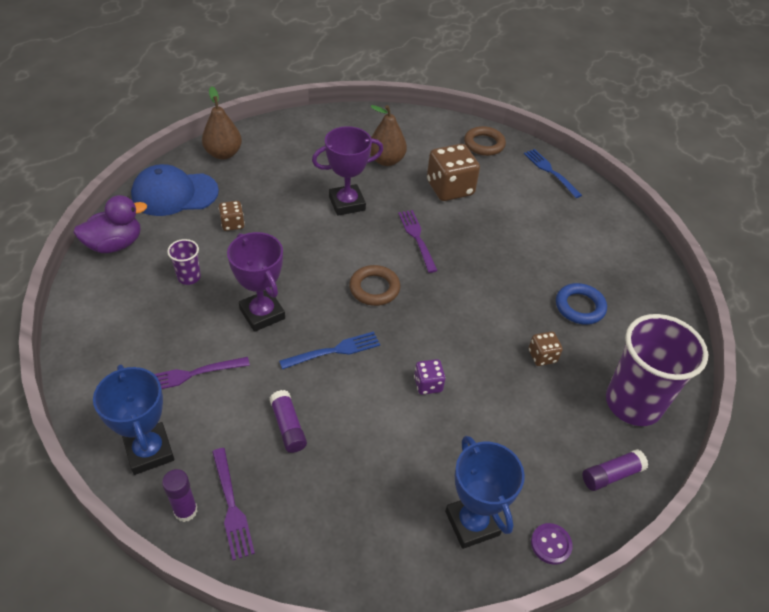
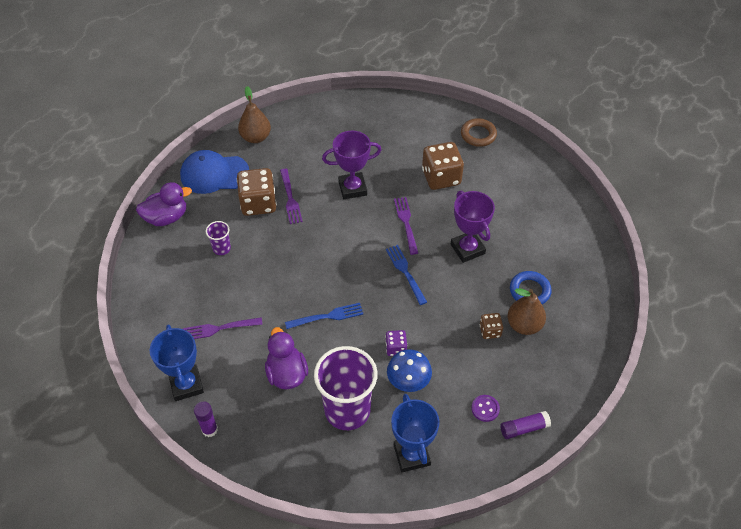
camera: 10 degrees right, 5 degrees up
purple fork [212,448,255,560] -> purple fork moved to [280,169,303,224]
brown dice [219,201,245,231] -> brown dice [237,168,277,216], size x1.97
purple trophy [227,232,285,332] -> purple trophy moved to [451,191,495,263]
purple glue stick [269,390,307,453] -> purple duck [265,327,308,389]
brown ring [349,265,400,306] -> none
brown pear [370,105,407,166] -> brown pear moved to [507,288,546,335]
blue fork [524,149,582,198] -> blue fork moved to [386,245,427,305]
purple button [531,523,572,565] -> purple button moved to [471,395,500,422]
purple cup [606,314,708,426] -> purple cup moved to [314,346,378,430]
none -> blue mushroom [387,349,432,392]

